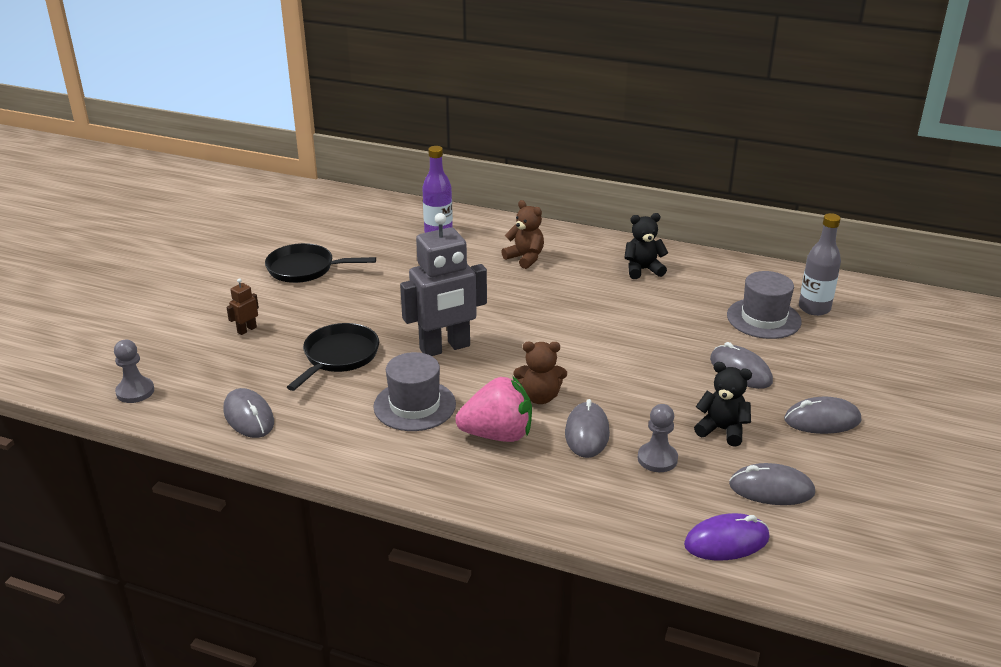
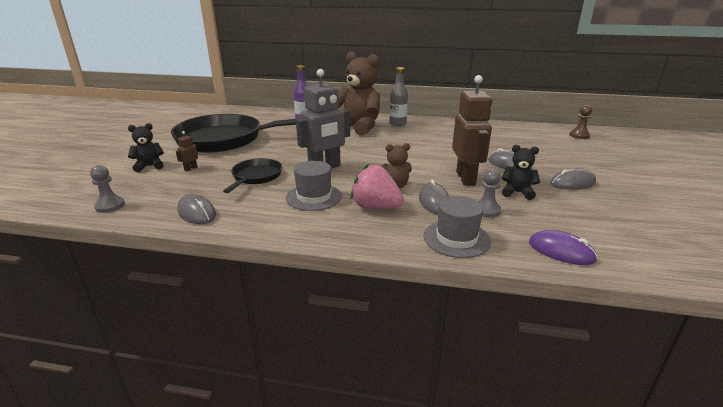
camera: 10 degrees left, 5 degrees down
black pan [265,243,376,283] -> black pan [171,114,299,153], size x2.04
pink strawberry [455,376,532,442] -> pink strawberry turned 135 degrees counterclockwise [350,163,404,209]
brown teddy bear [501,200,544,269] -> brown teddy bear [338,51,380,136], size x2.05
black teddy bear [624,213,668,279] -> black teddy bear moved to [128,123,164,172]
purple mouse [684,513,770,561] -> purple mouse turned 60 degrees clockwise [529,230,598,265]
grey hat [727,271,802,339] -> grey hat moved to [423,196,491,258]
grey mouse [729,463,815,505] -> none
grey bottle [799,213,841,316] -> grey bottle moved to [390,67,408,126]
none -> brown robot [452,75,492,186]
none -> brown pawn [569,105,592,139]

